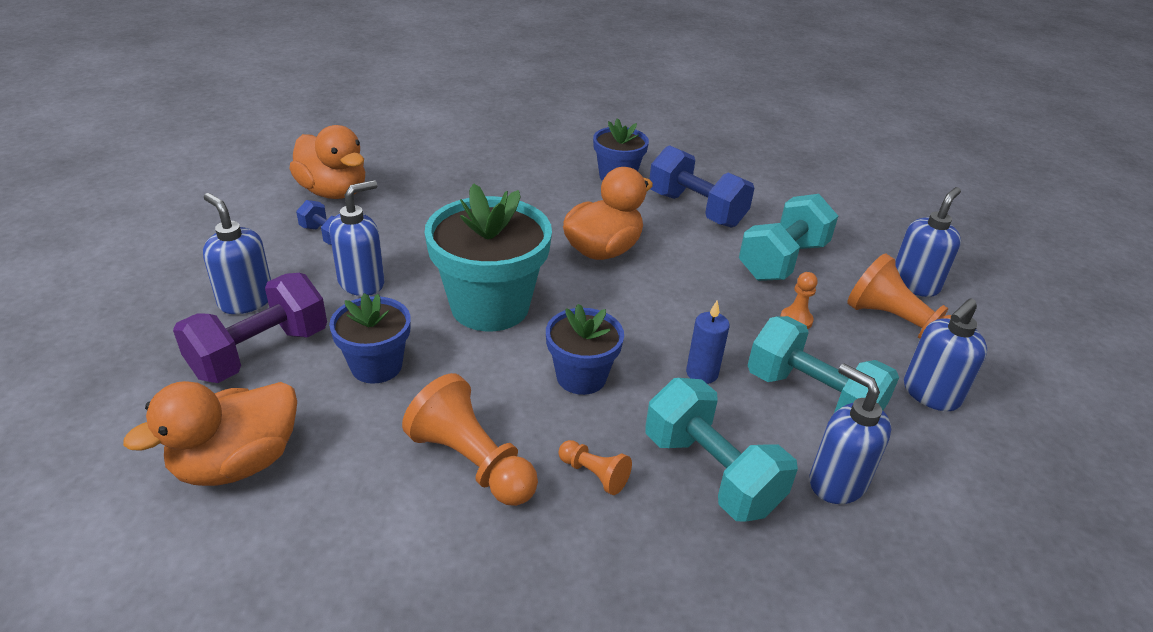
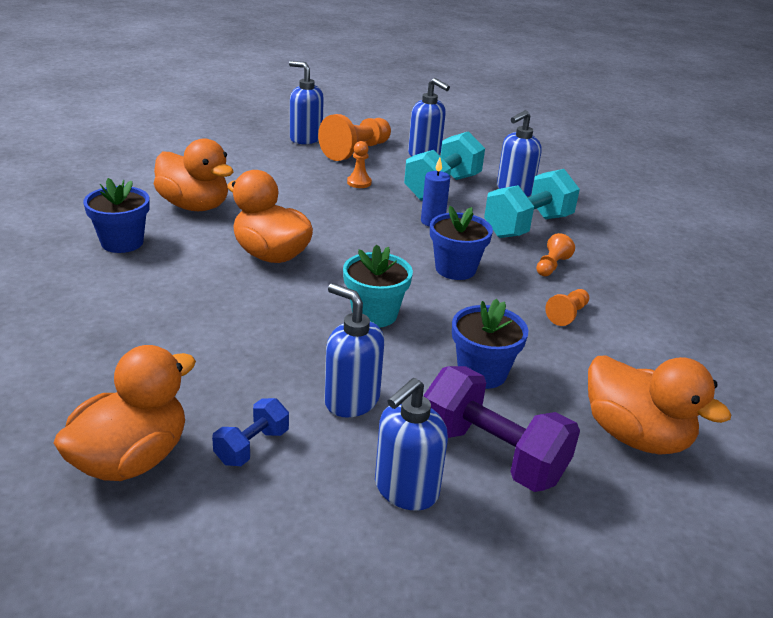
camera: 95 degrees left, 5 degrees down
orange pawn [402,373,538,506] -> orange pawn [545,289,589,326], size x0.51
turquoise flower pot [425,183,552,331] -> turquoise flower pot [343,244,413,327], size x0.58
blue dumbbell [649,145,754,228] -> orange duck [154,138,233,211]
turquoise dumbbell [739,194,838,281] -> none

